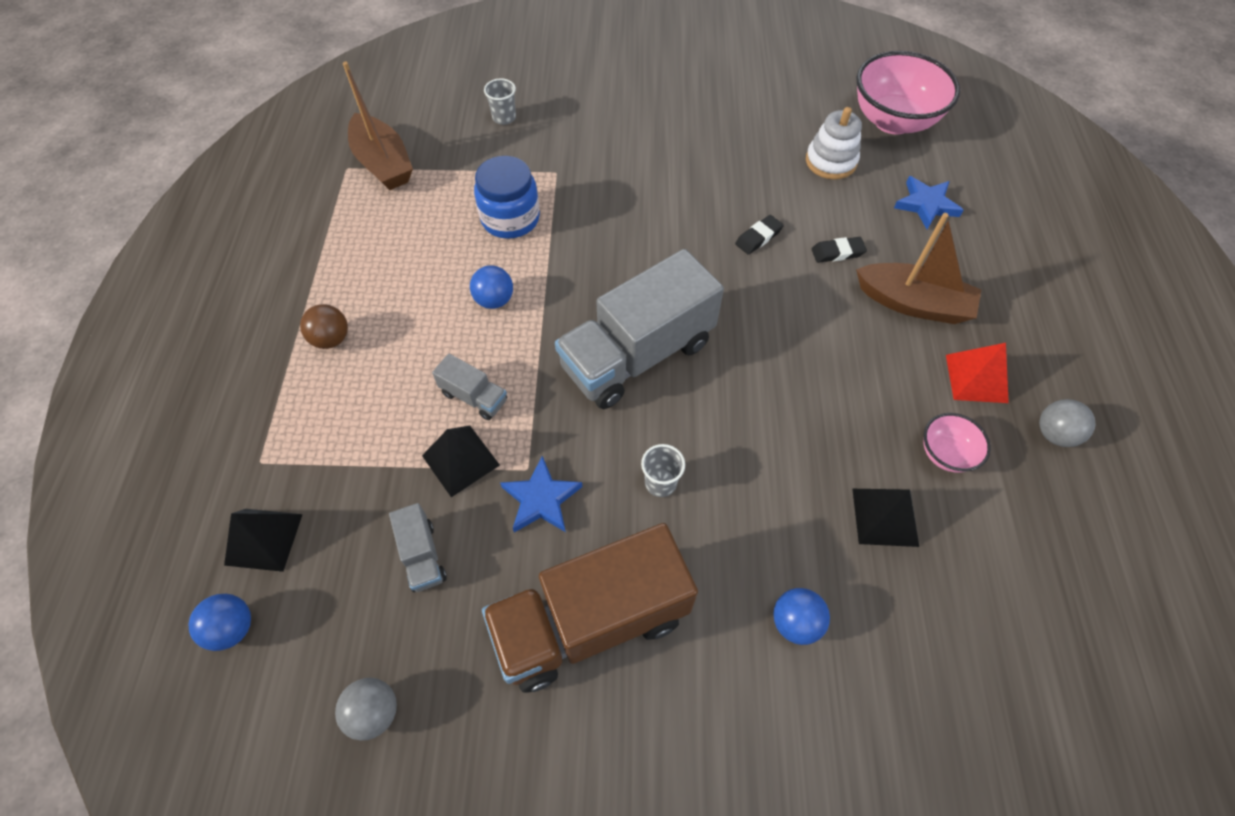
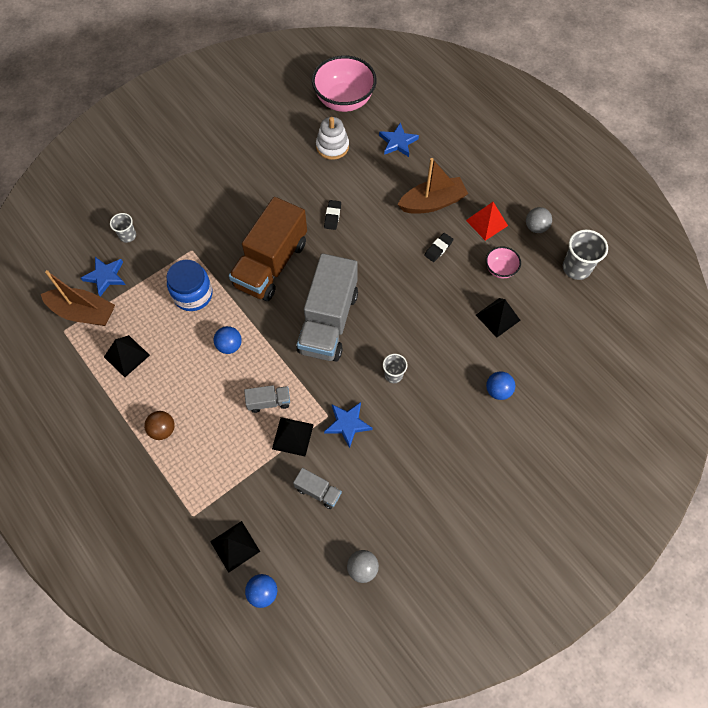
camera: 40 degrees left, 5 degrees up
brown truck [482,523,698,693] -> brown truck moved to [229,197,307,301]
black eraser [811,237,867,263] -> black eraser moved to [424,233,454,262]
none -> blue star [81,257,125,297]
none -> black pyramid [104,335,150,377]
none -> grey cup [563,229,608,280]

